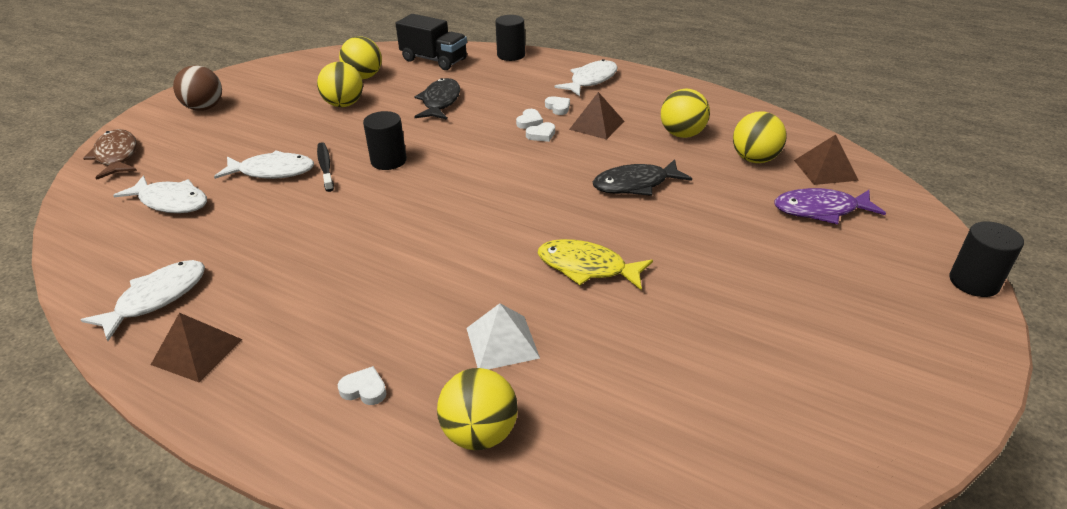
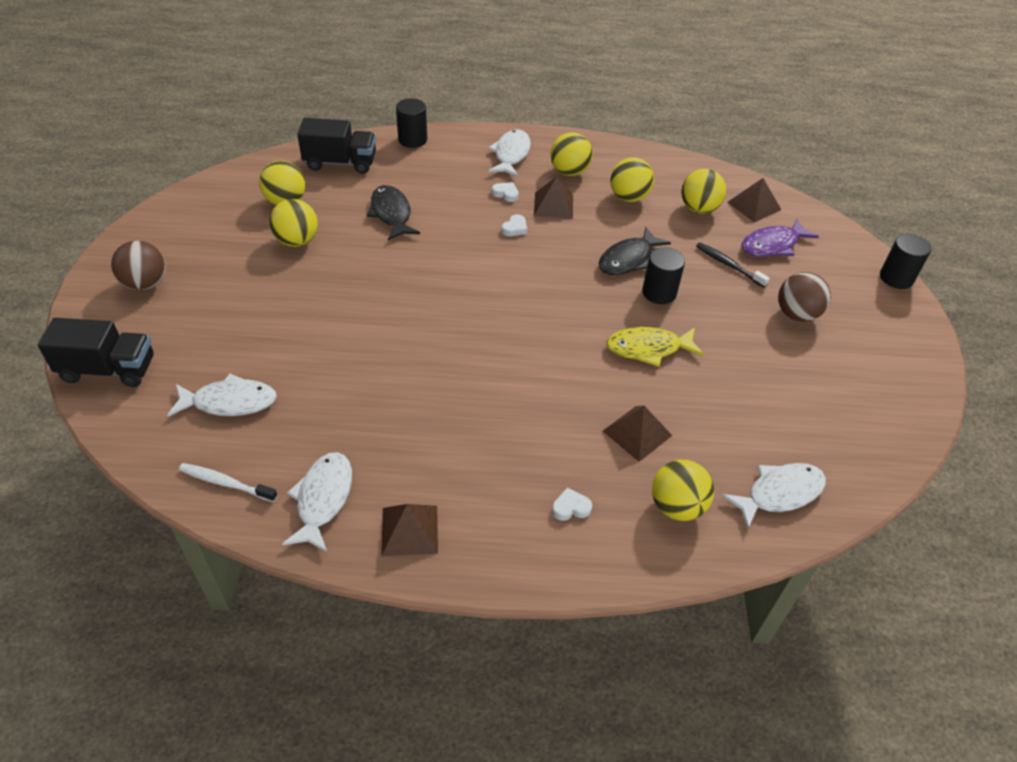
camera: 30 degrees left, 10 degrees up
brown fish [83,129,137,180] -> black truck [38,318,154,387]
white fish [214,150,314,179] -> white fish moved to [722,463,826,529]
black toothbrush [317,142,334,192] -> black toothbrush moved to [696,243,770,287]
black cylinder [363,111,407,170] -> black cylinder moved to [642,247,685,304]
white pyramid [467,303,540,369] -> brown pyramid [603,406,672,462]
white heart [516,109,543,129] -> none
none -> white toothbrush [179,463,278,502]
none -> yellow ball [550,132,593,176]
none -> brown ball [778,272,831,322]

